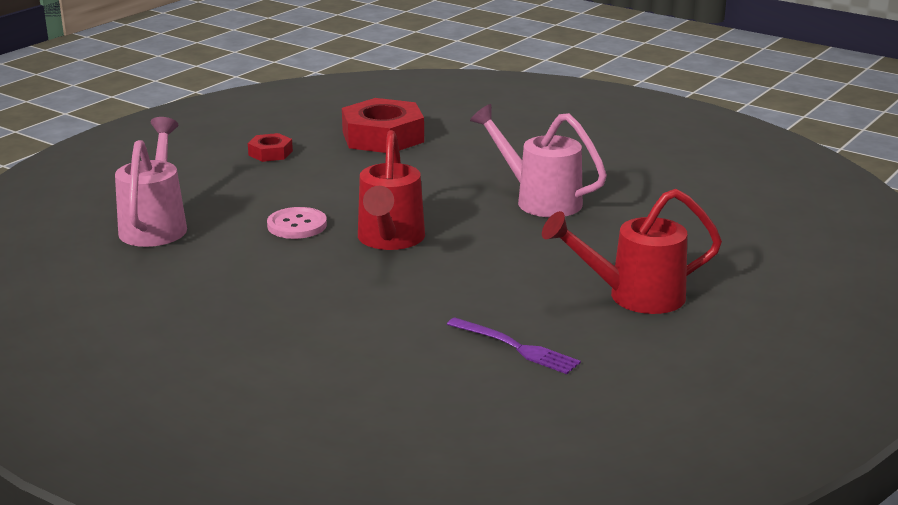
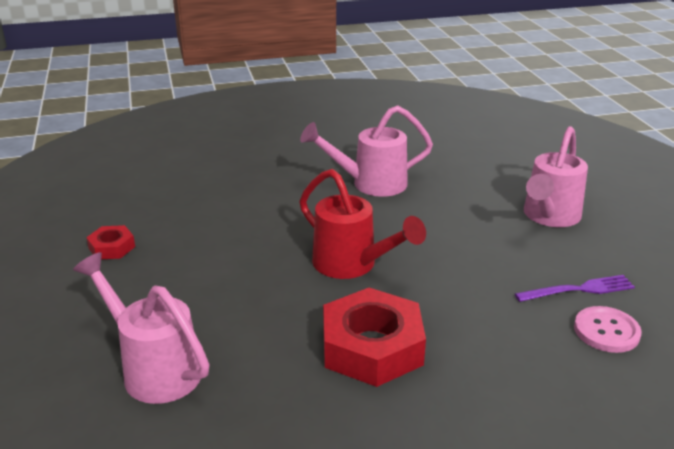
camera: 50 degrees left, 5 degrees up
pink button [267,207,327,239] -> pink button moved to [574,306,642,353]
red nut [342,98,424,153] -> red nut moved to [323,288,426,387]
red watering can [542,189,722,314] -> pink watering can [524,126,588,227]

